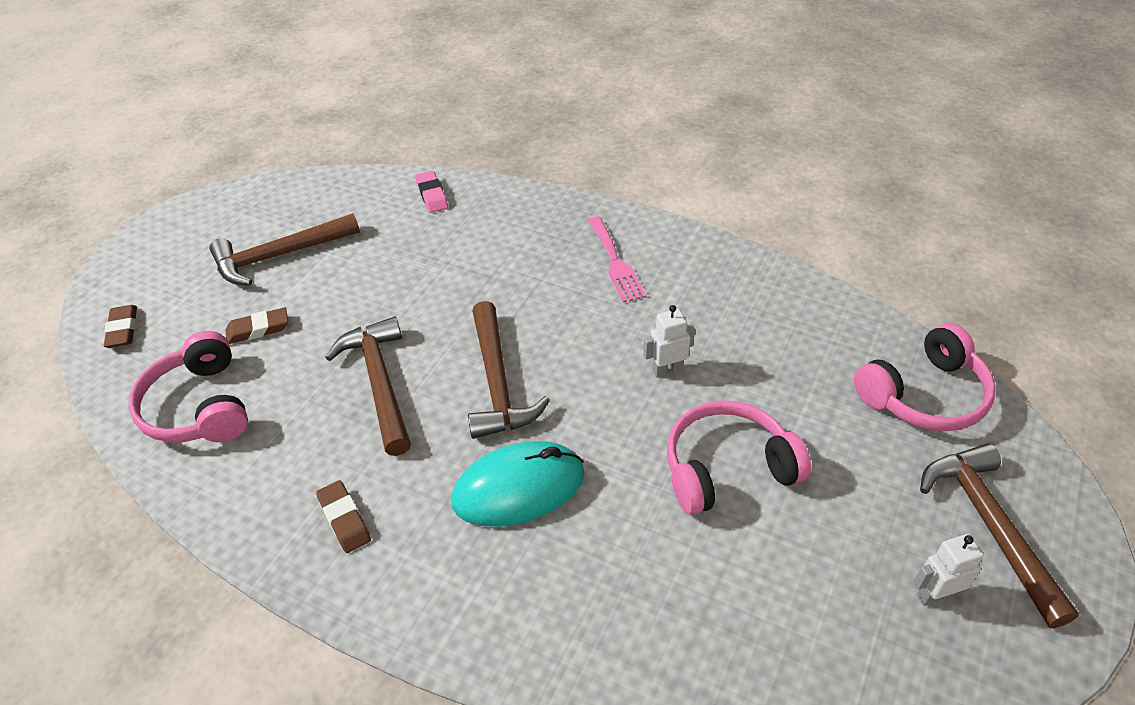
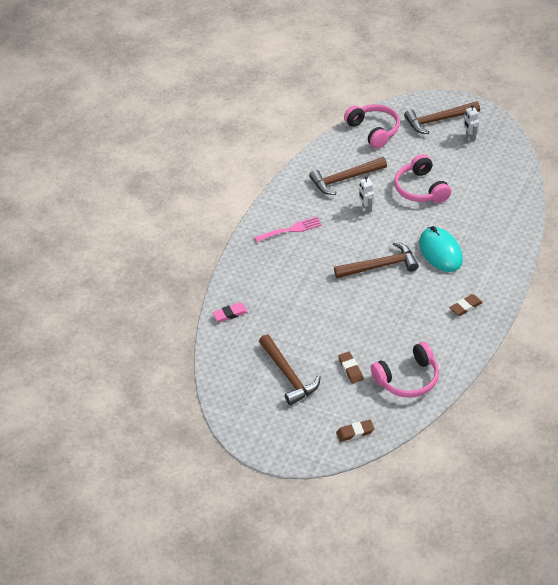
camera: 90 degrees left, 0 degrees up
brown hammer [325,316,411,456] -> brown hammer moved to [309,157,387,195]

